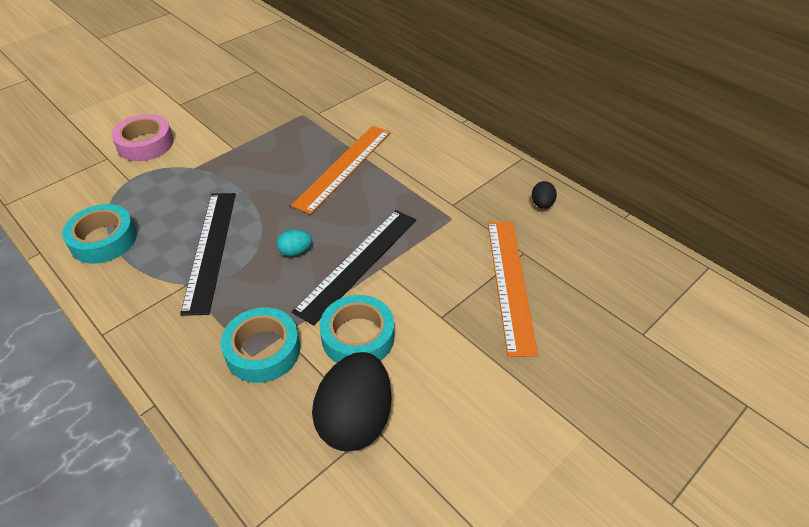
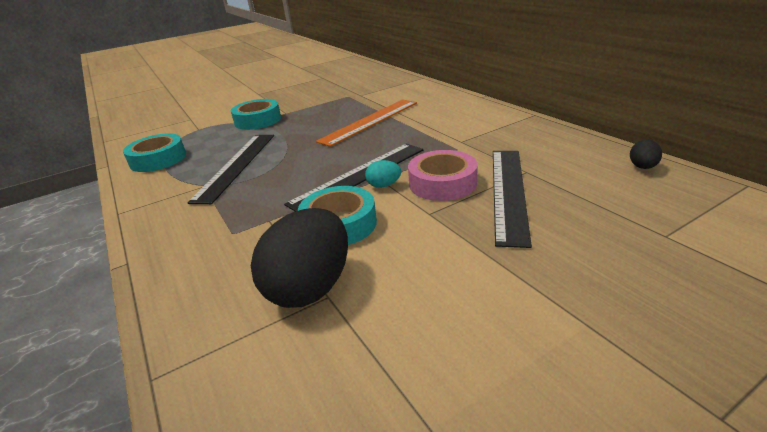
camera: 15 degrees right, 15 degrees down
pink tape [112,114,174,161] -> pink tape moved to [408,150,478,201]
turquoise tape [221,307,300,383] -> turquoise tape moved to [231,99,281,130]
turquoise egg [276,229,312,256] -> turquoise egg moved to [365,160,401,188]
orange ruler [488,222,538,357] -> black ruler [493,151,532,248]
black egg [532,181,557,209] -> black egg moved to [630,139,662,169]

